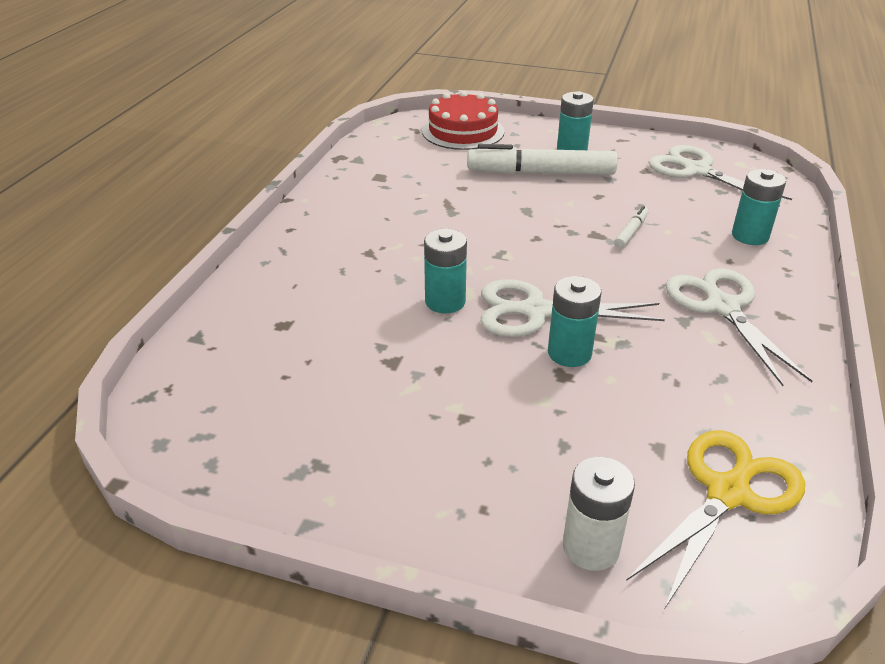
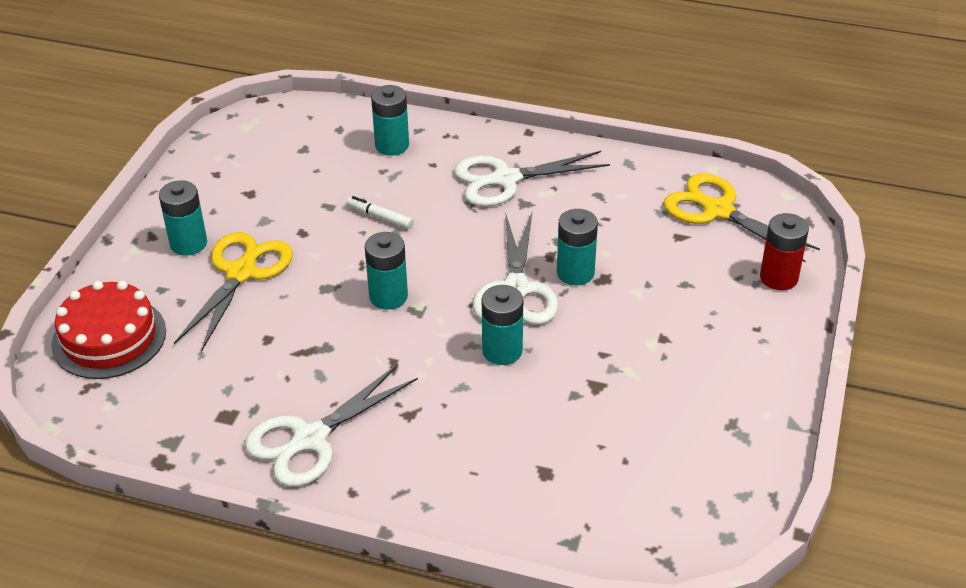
camera: 90 degrees left, 5 degrees up
white marker [467,144,618,175] -> yellow scissors [174,232,293,352]
white battery [563,457,635,571] -> red battery [760,213,809,290]
white scissors [648,145,792,207] -> white scissors moved to [245,364,418,487]
none -> turquoise battery [365,232,408,310]

